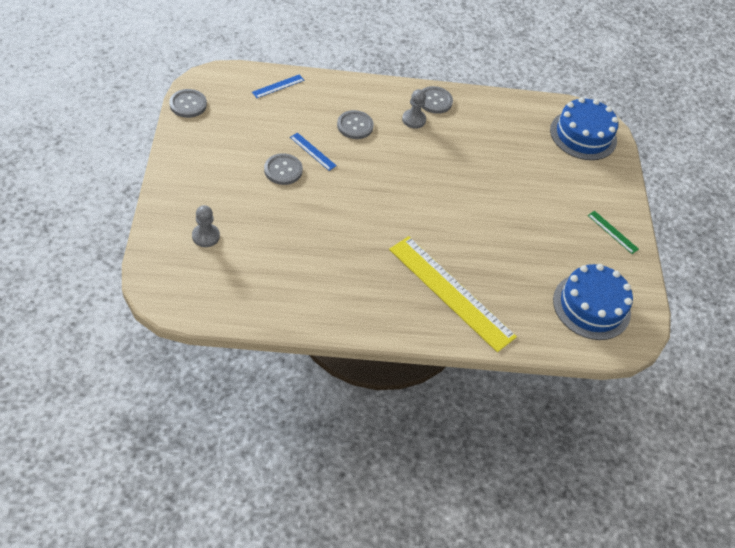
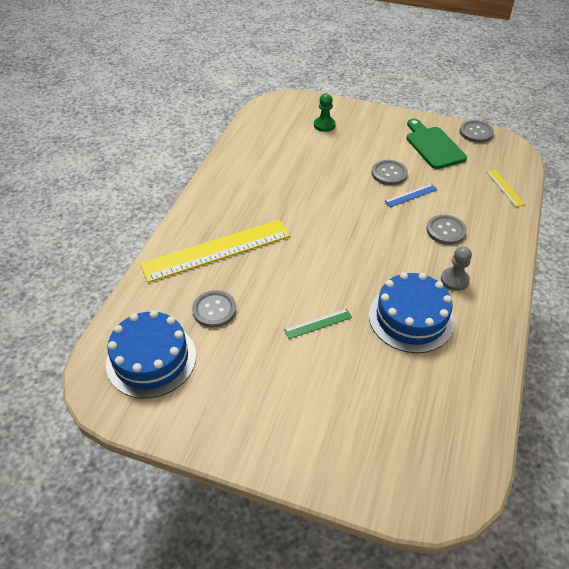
camera: 115 degrees right, 5 degrees down
grey pawn [192,205,220,247] -> green pawn [314,93,336,132]
blue ruler [252,74,304,98] -> yellow ruler [486,170,525,207]
grey button [422,86,453,114] -> grey button moved to [192,290,236,328]
blue cake [550,97,618,160] -> blue cake moved to [369,272,454,353]
green ruler [588,211,639,254] -> green ruler moved to [284,309,352,339]
none -> green cutting board [406,119,467,169]

